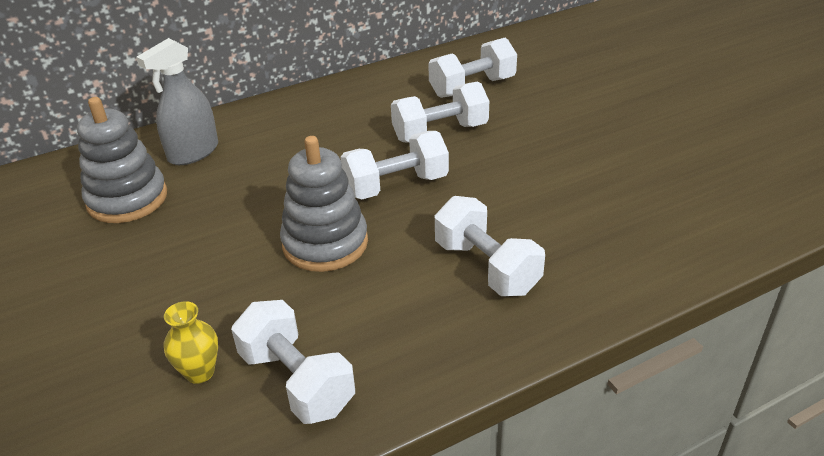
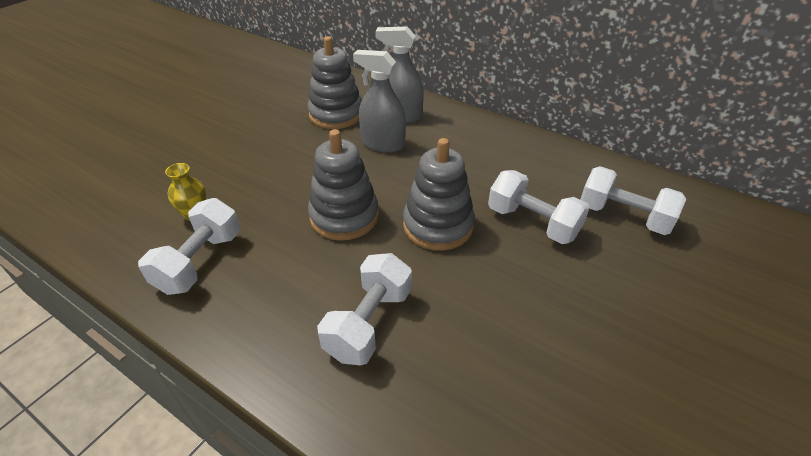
camera: 60 degrees right, 5 degrees up
white dumbbell [340,131,449,200] -> grey stacking toy [403,138,475,251]
none -> grey spray bottle [353,50,406,153]

